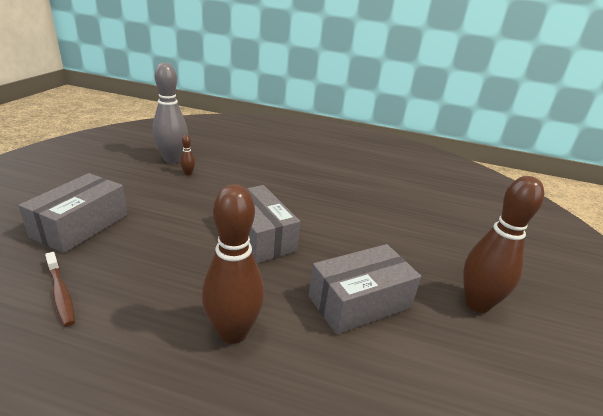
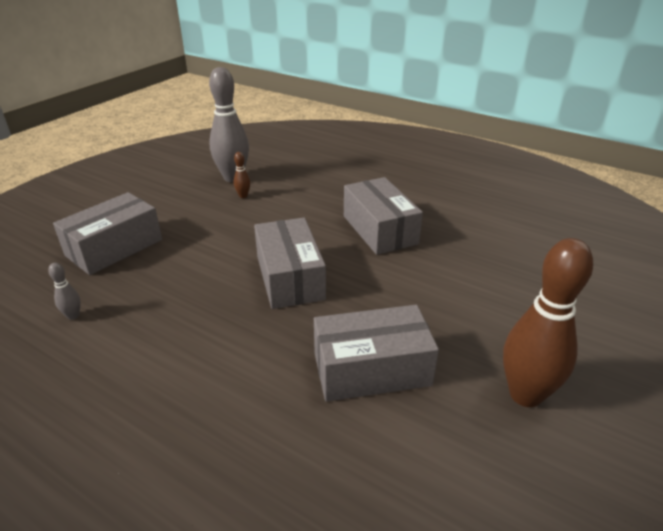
camera: 20 degrees right, 5 degrees up
brown toothbrush [45,252,75,327] -> grey bowling pin [48,263,81,320]
brown bowling pin [202,184,264,344] -> none
none -> grey box [344,177,423,255]

